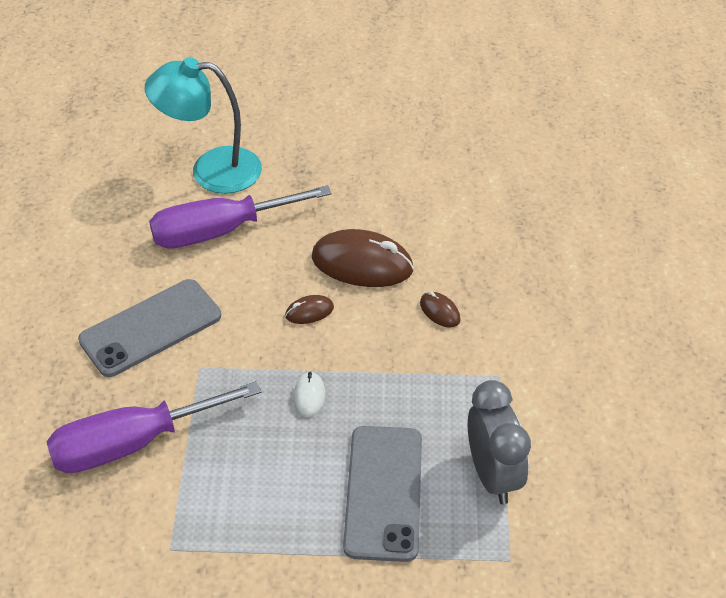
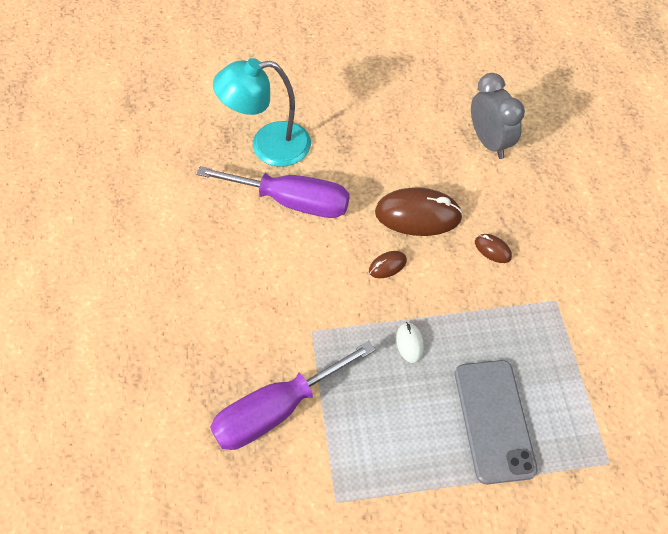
camera: 10 degrees left, 10 degrees up
grey phone [78,279,221,377] -> none
purple screwdriver [149,185,332,248] -> purple screwdriver turned 135 degrees counterclockwise [196,166,349,218]
grey clock [468,380,531,504] -> grey clock moved to [471,73,525,159]

